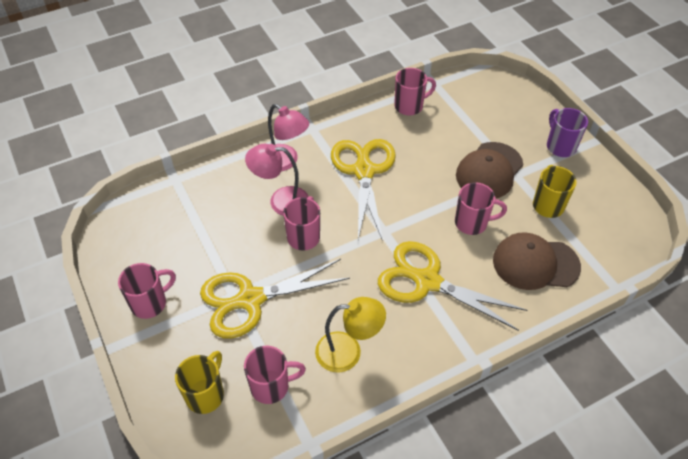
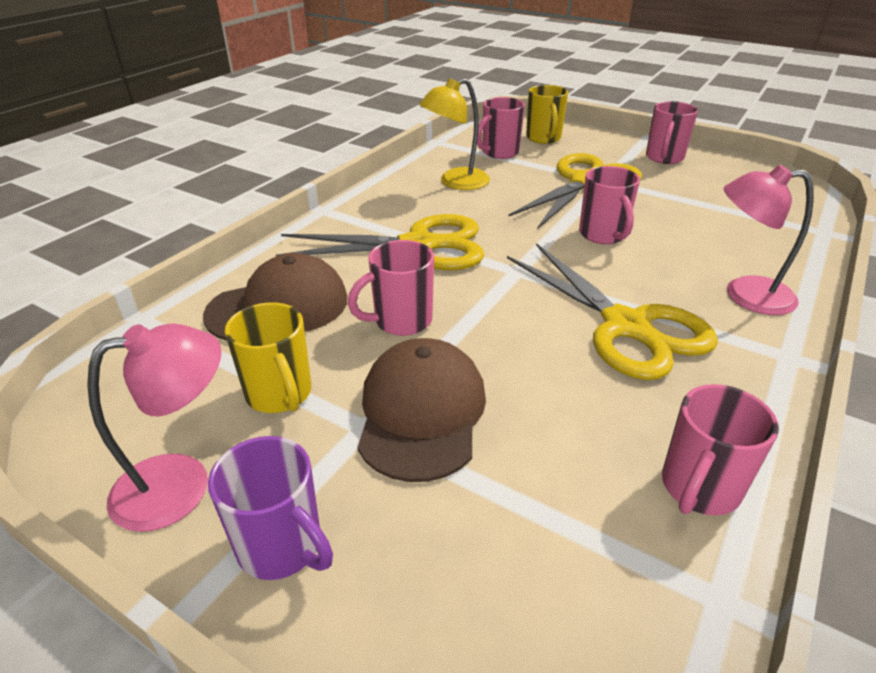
camera: 150 degrees right, 15 degrees down
pink lamp [245,144,309,216] -> pink lamp moved to [87,323,222,532]

